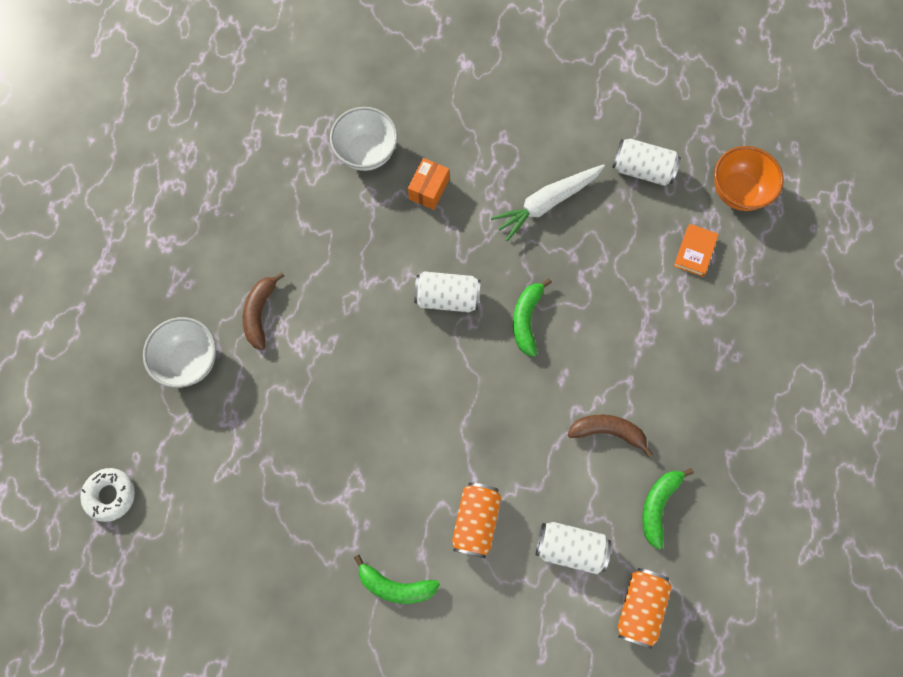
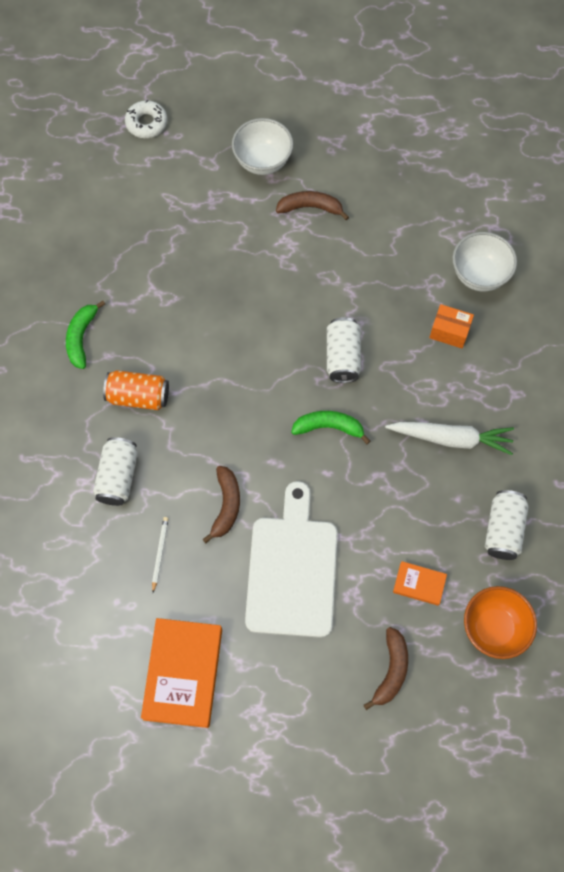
camera: 85 degrees right, 5 degrees down
white carrot [491,164,605,241] -> white carrot turned 135 degrees clockwise [385,422,514,455]
orange can [618,568,672,649] -> none
green banana [642,468,694,549] -> white pencil [152,517,169,592]
none -> orange book [141,618,222,728]
none -> white cutting board [245,481,338,638]
none -> brown banana [364,627,408,710]

